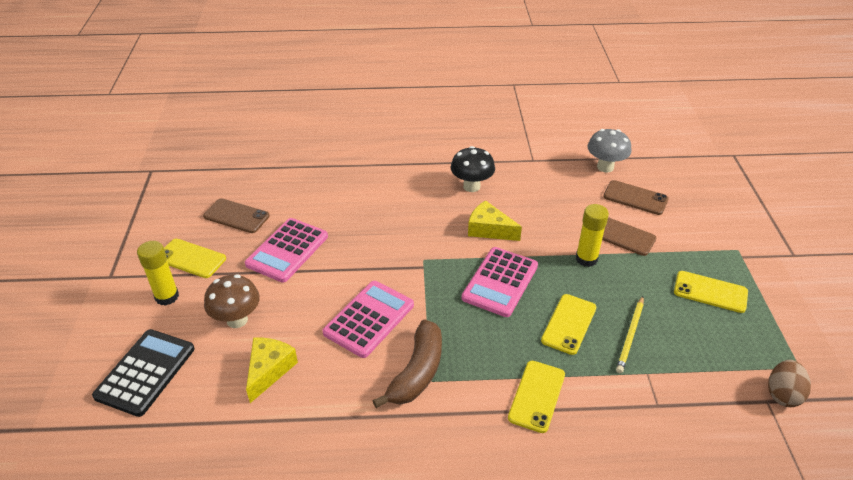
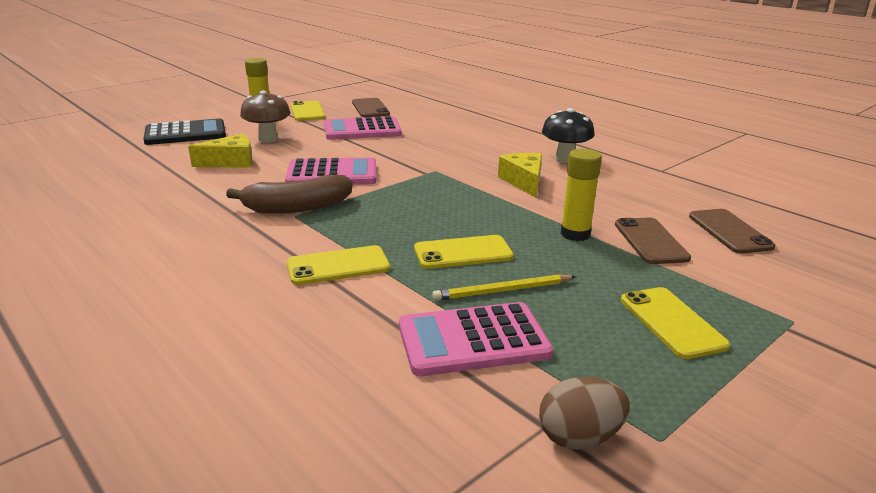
camera: 50 degrees right, 15 degrees down
pink calculator [462,247,538,317] -> pink calculator moved to [399,302,553,376]
grey mushroom [588,129,632,172] -> none

